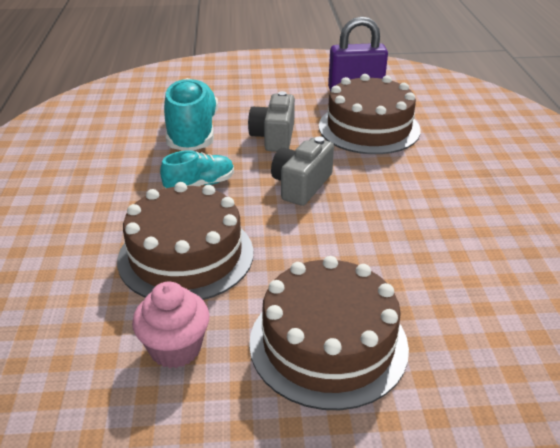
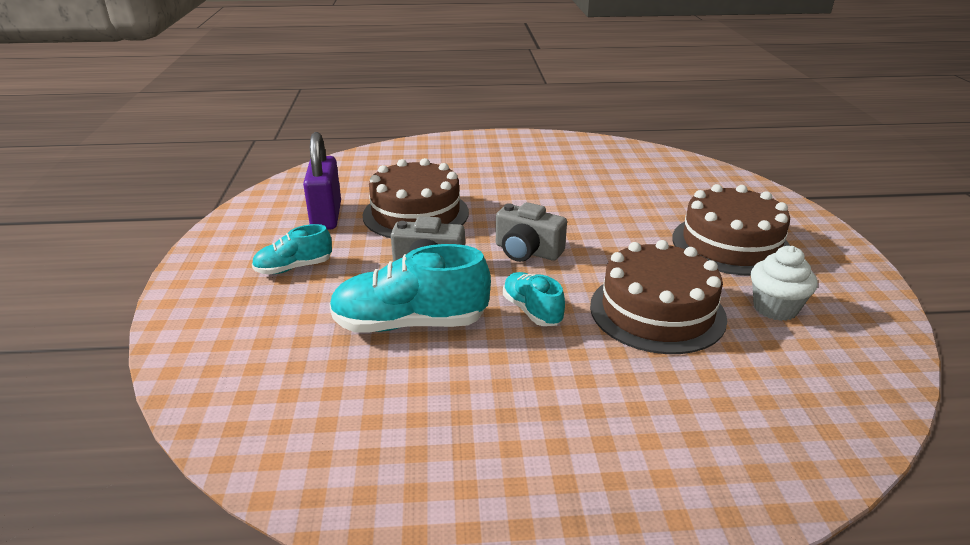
camera: 90 degrees left, 5 degrees down
pink cupcake [132,281,210,368] -> white cupcake [751,246,817,321]
none -> turquoise shoe [252,224,332,275]

